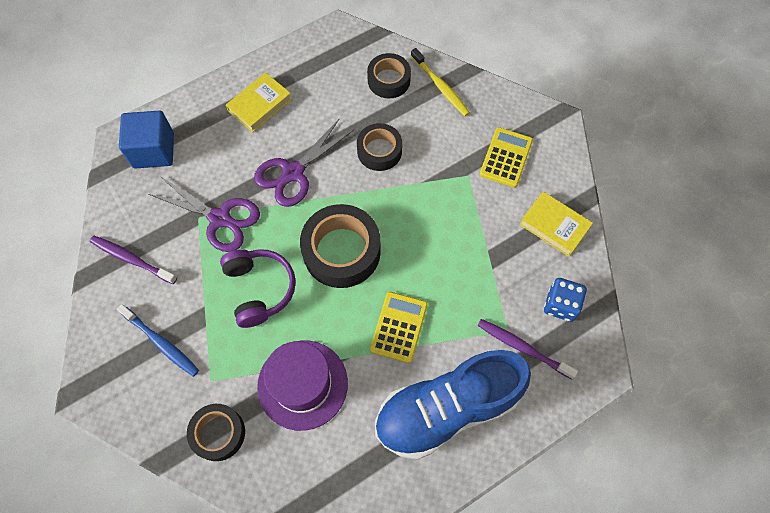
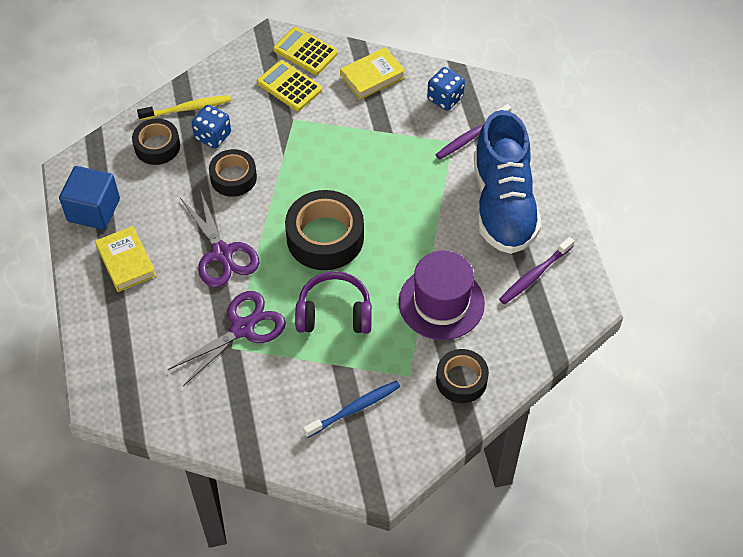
camera: 70 degrees left, 10 degrees down
purple toothbrush [90,236,177,284] -> purple toothbrush moved to [499,237,575,304]
blue cube [119,111,174,169] -> blue cube moved to [59,166,120,230]
yellow calculator [370,292,428,363] -> yellow calculator moved to [273,27,338,75]
none -> blue dice [192,105,231,149]

